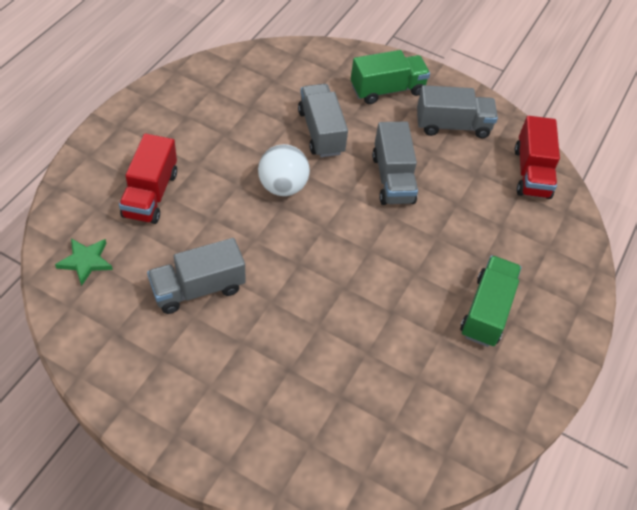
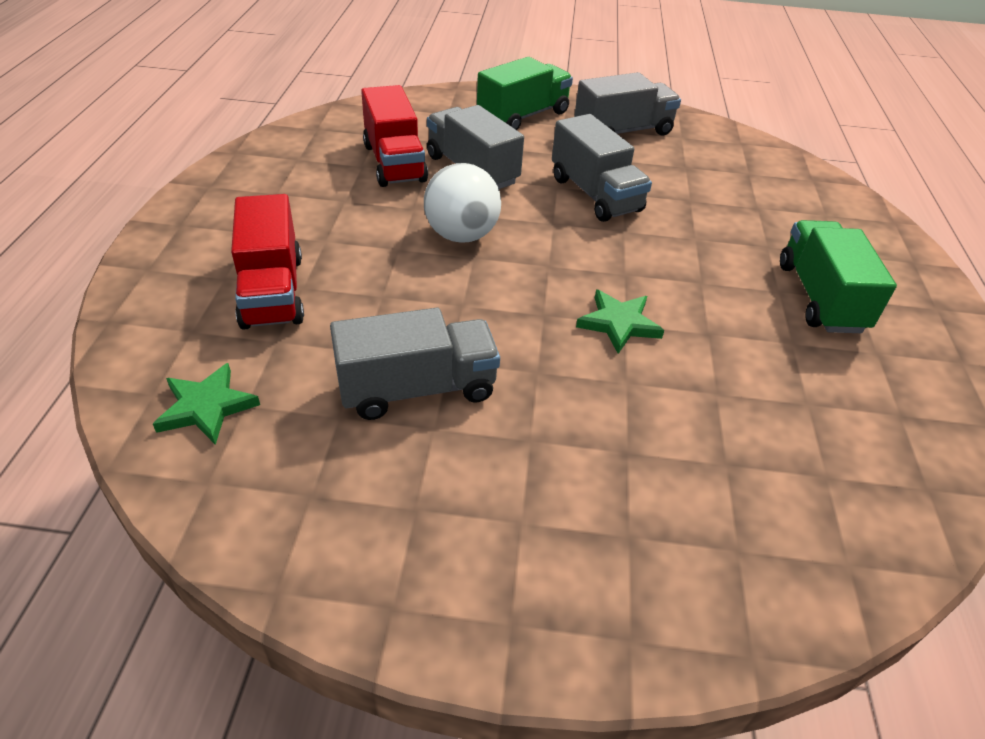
camera: 20 degrees left, 10 degrees down
grey truck [147,238,245,314] -> grey truck turned 150 degrees counterclockwise [330,307,500,420]
red truck [515,116,560,199] -> red truck moved to [361,85,428,187]
none -> green star [576,290,664,354]

